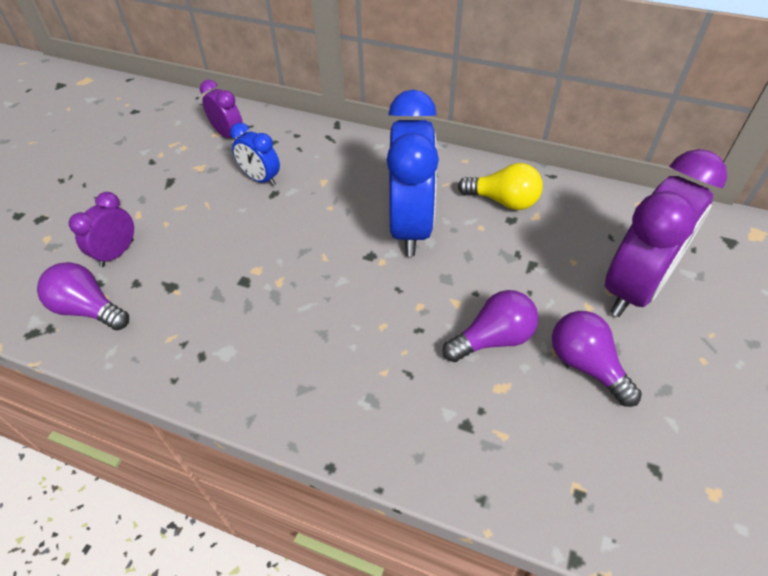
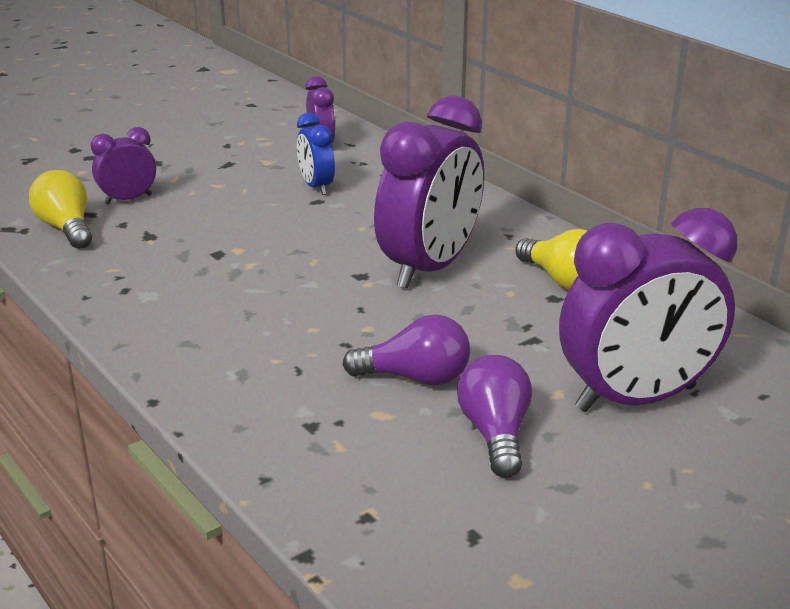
camera: 30 degrees right, 20 degrees down
purple light bulb [37,262,129,330] -> yellow light bulb [29,170,92,249]
blue clock [387,90,439,256] -> purple clock [374,95,484,289]

